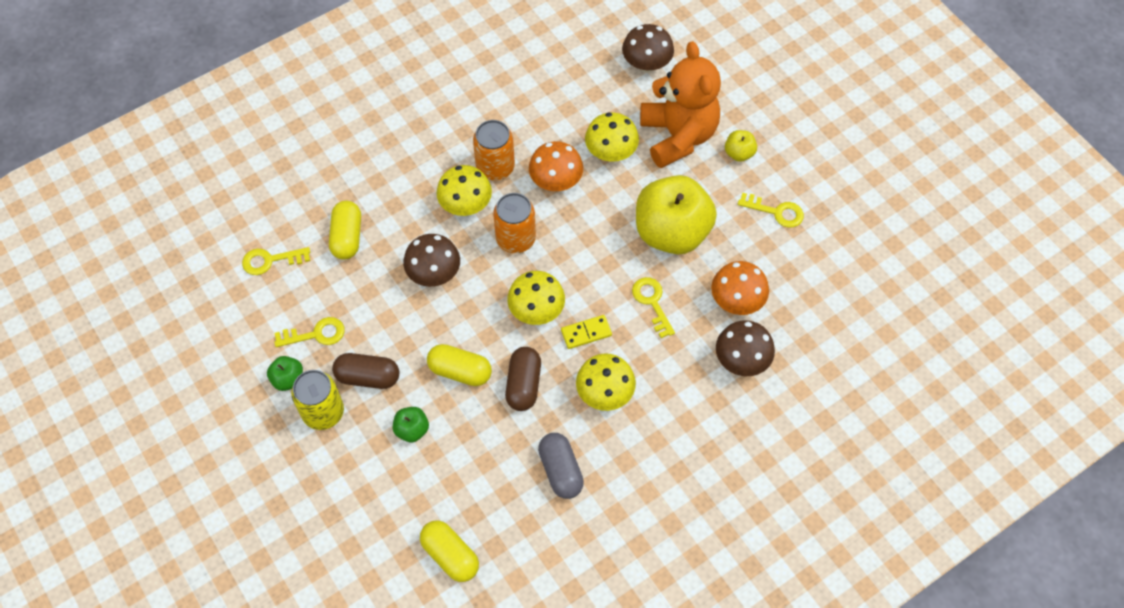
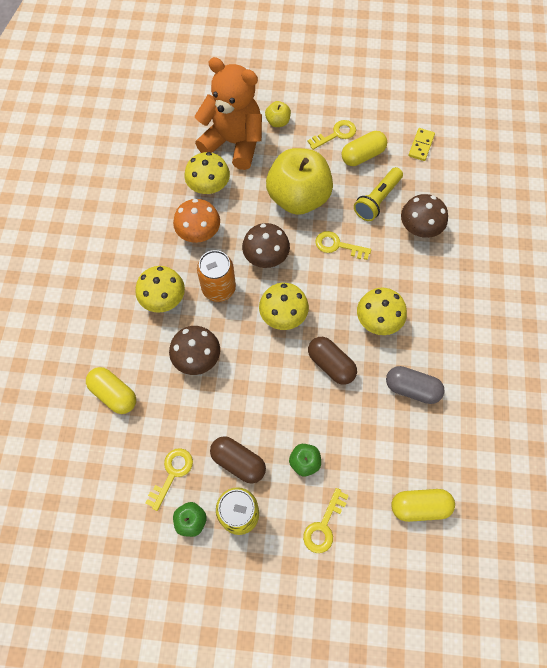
camera: 50 degrees left, 5 degrees up
yellow key [242,247,310,275] -> yellow key moved to [303,488,349,553]
brown capsule [332,353,399,389] -> brown capsule turned 75 degrees clockwise [210,436,266,484]
yellow capsule [427,344,492,386] -> yellow capsule moved to [341,131,387,166]
orange can [473,120,515,180] -> none
yellow domino [561,315,612,349] -> yellow domino moved to [409,128,435,161]
brown mushroom [622,24,674,72] -> brown mushroom moved to [242,223,290,268]
orange mushroom [711,261,769,315] -> yellow flashlight [354,167,403,221]

